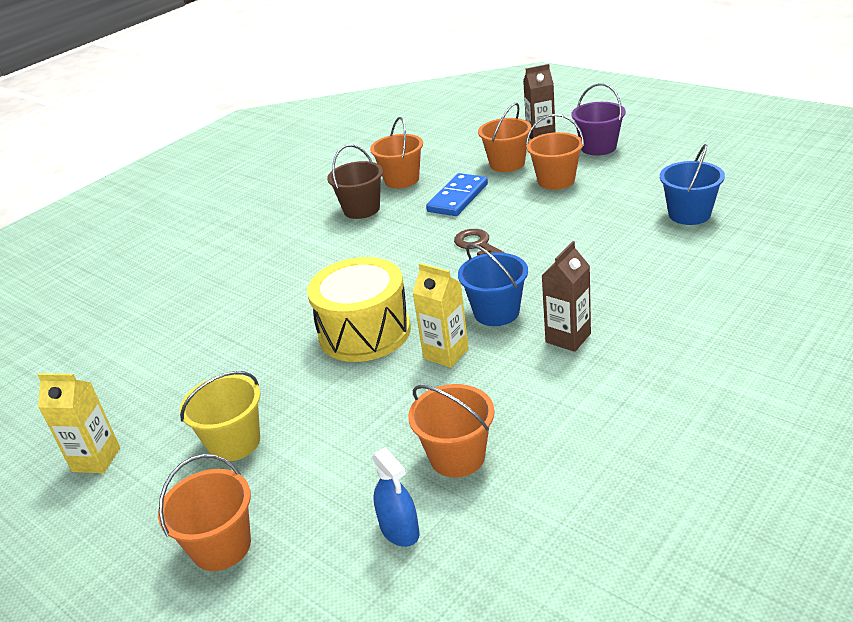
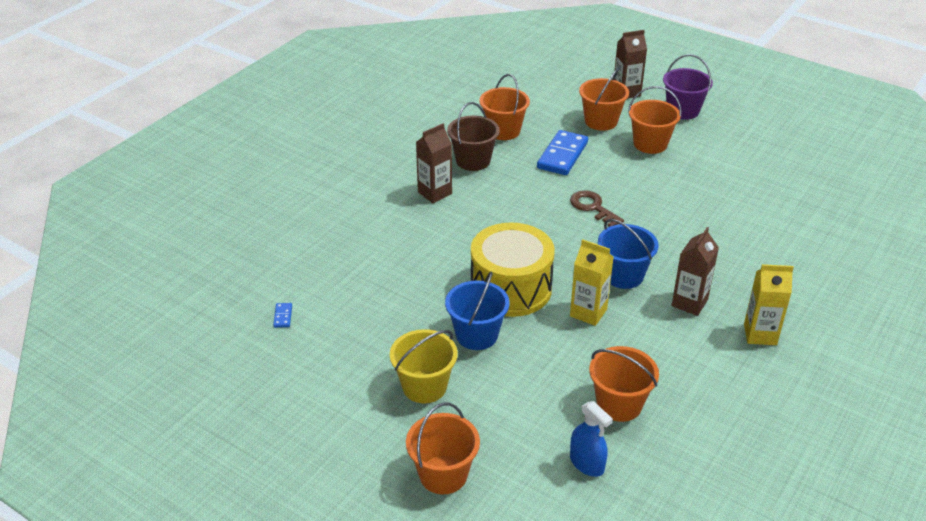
camera: 10 degrees left, 5 degrees up
yellow carton [38,373,120,473] -> yellow carton moved to [744,264,794,345]
blue bucket [660,144,725,225] -> blue bucket moved to [445,272,510,350]
none -> blue domino [273,303,292,328]
none -> brown carton [416,123,452,203]

